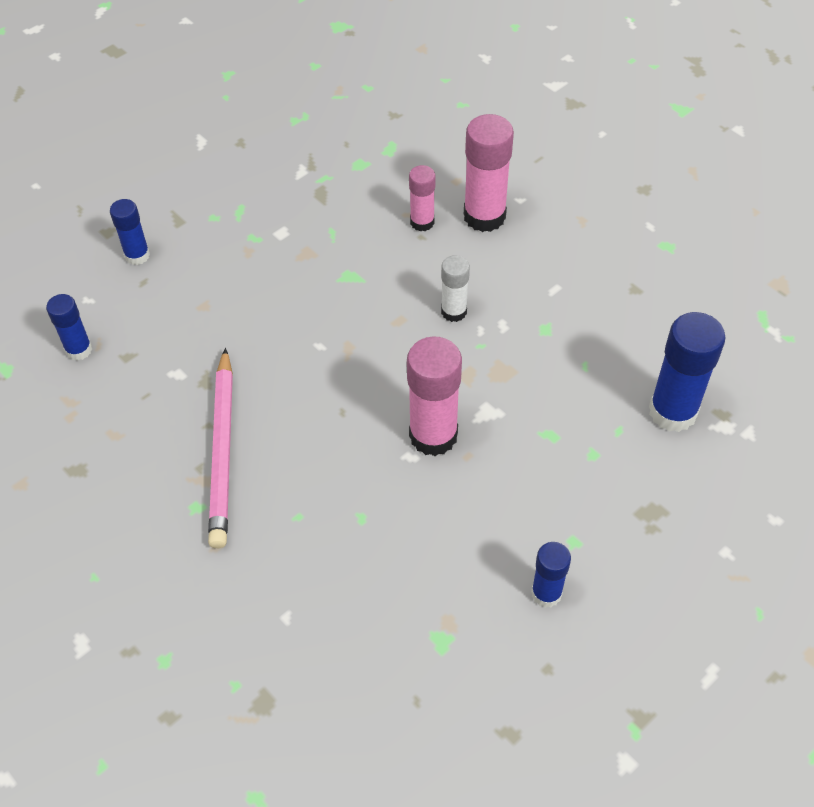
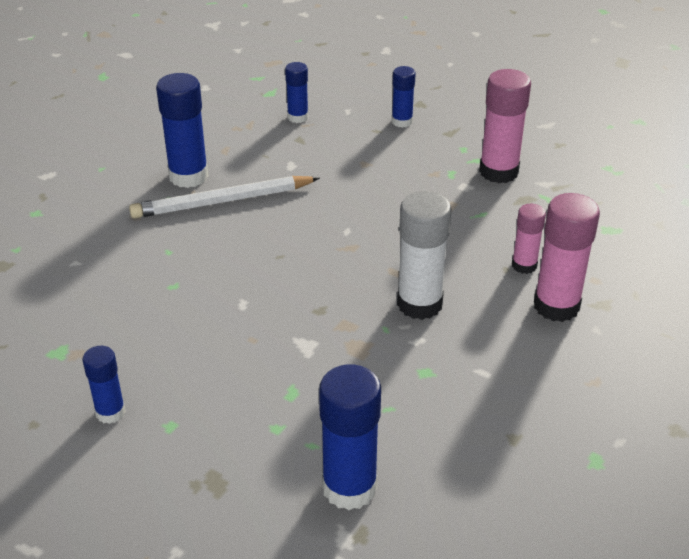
camera: 75 degrees right, 15 degrees down
pink pencil [208,348,233,548] -> white pencil [129,176,320,219]
pink glue stick [407,336,462,456] -> pink glue stick moved to [479,69,531,183]
white glue stick [441,255,470,322] -> white glue stick [397,191,452,320], size x1.73
none -> blue glue stick [156,73,209,188]

